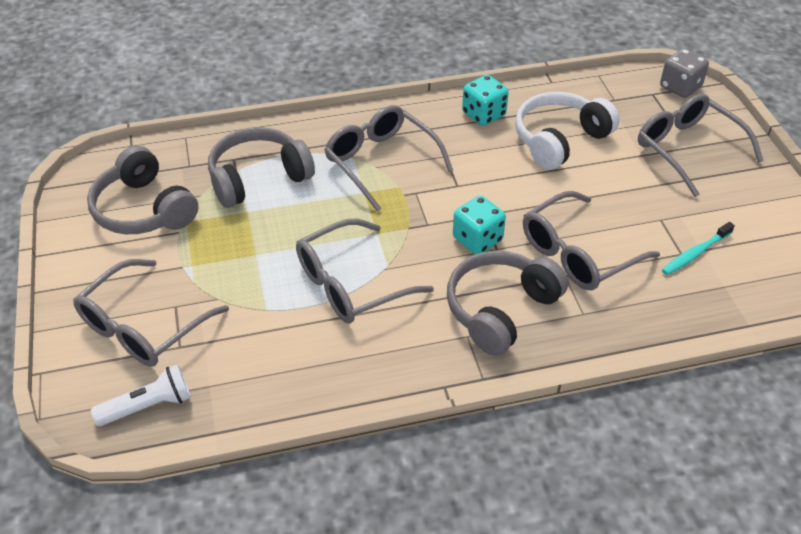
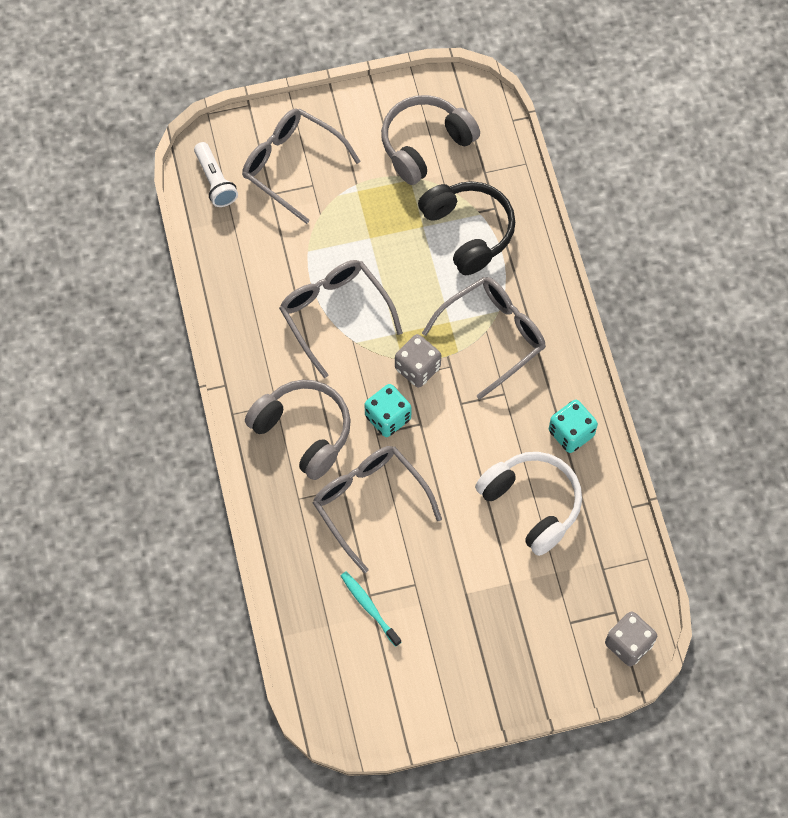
camera: 90 degrees right, 20 degrees up
grey headphones [208,127,315,208] -> black headphones [418,181,515,275]
grey glasses [638,94,763,197] -> none
none -> grey dice [395,334,441,387]

